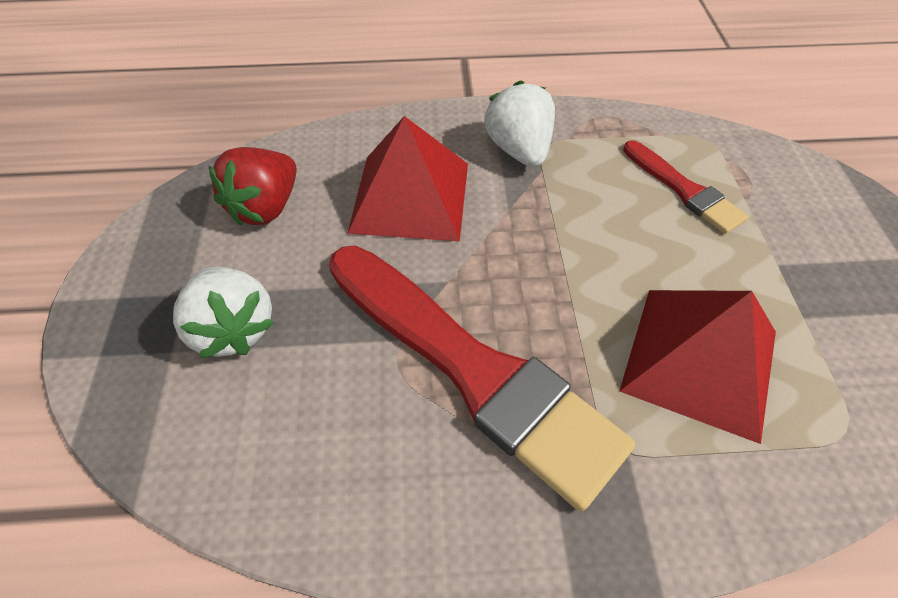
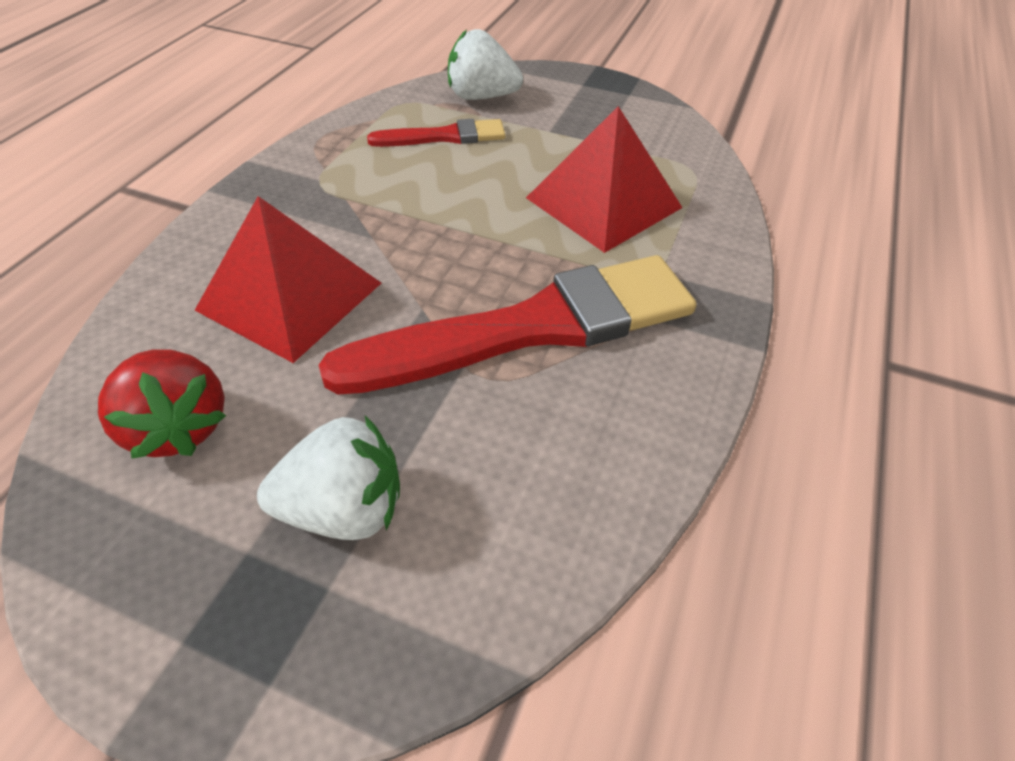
camera: 65 degrees left, 5 degrees down
white strawberry [485,80,555,167] -> white strawberry moved to [448,29,523,100]

